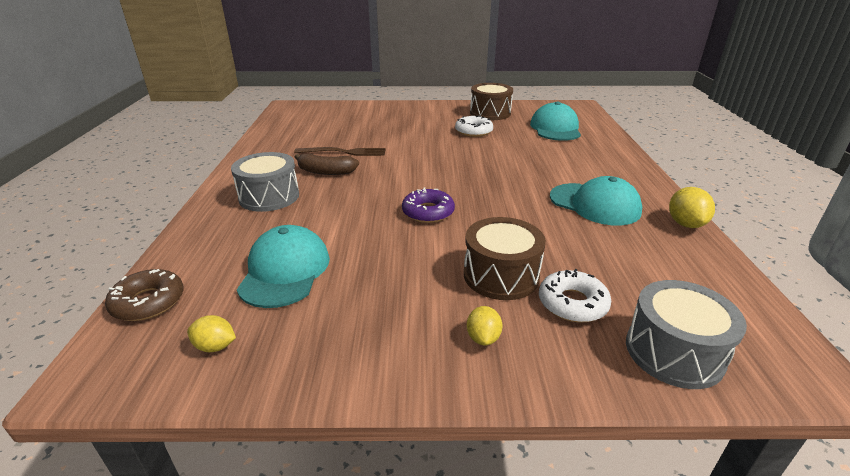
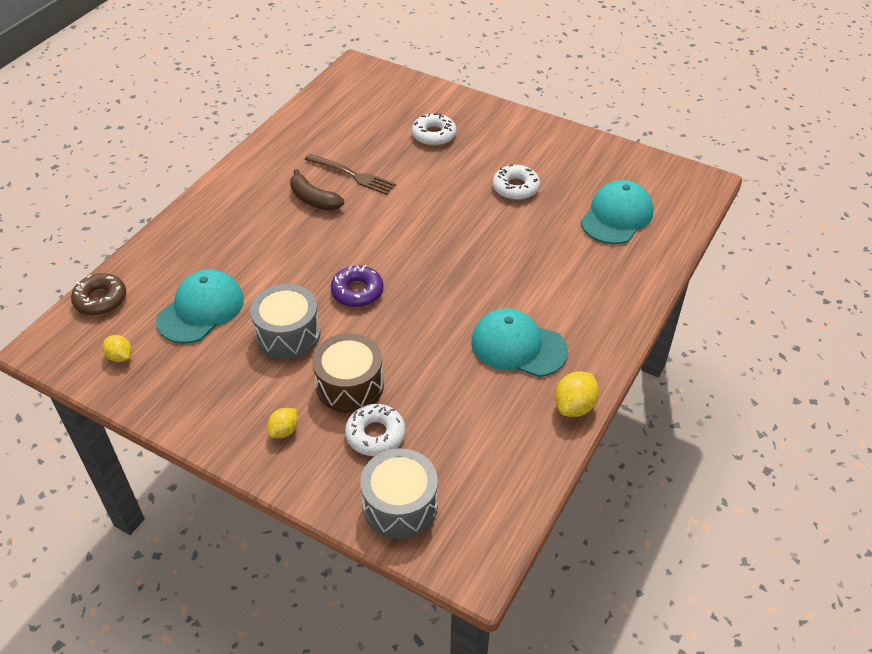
camera: 30 degrees right, 15 degrees up
grey drum [231,152,299,212] -> grey drum moved to [250,284,321,359]
brown drum [470,83,513,120] -> none
turquoise cap [550,176,642,225] -> turquoise cap turned 135 degrees clockwise [471,308,568,377]
none -> white donut [412,113,456,146]

